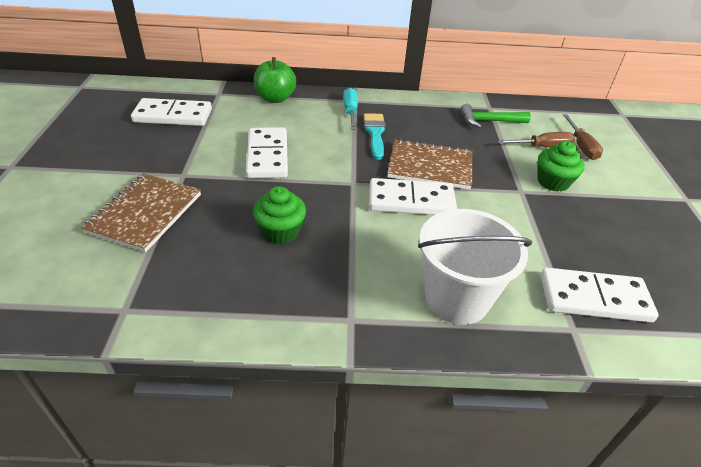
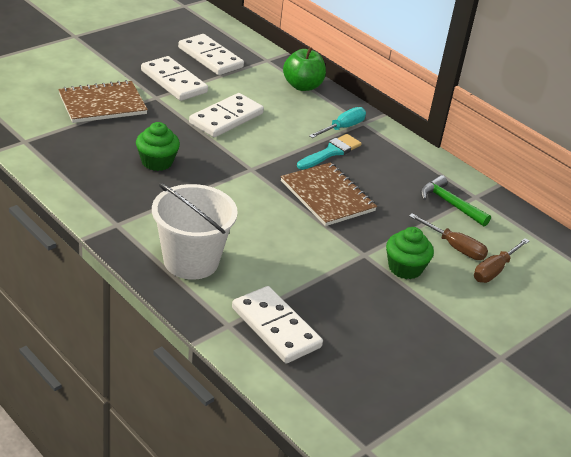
camera: 45 degrees right, 5 degrees down
white domino [369,178,457,215] -> white domino moved to [141,56,208,101]

